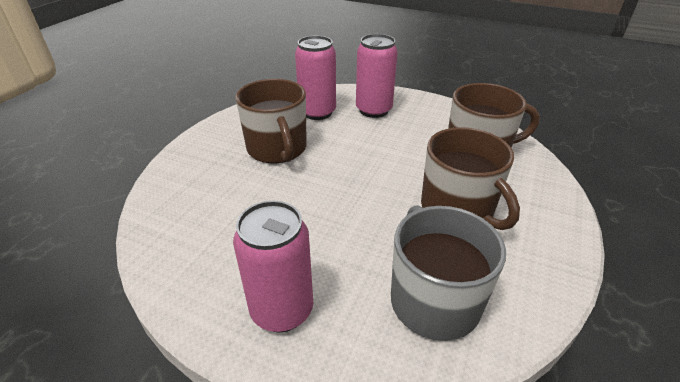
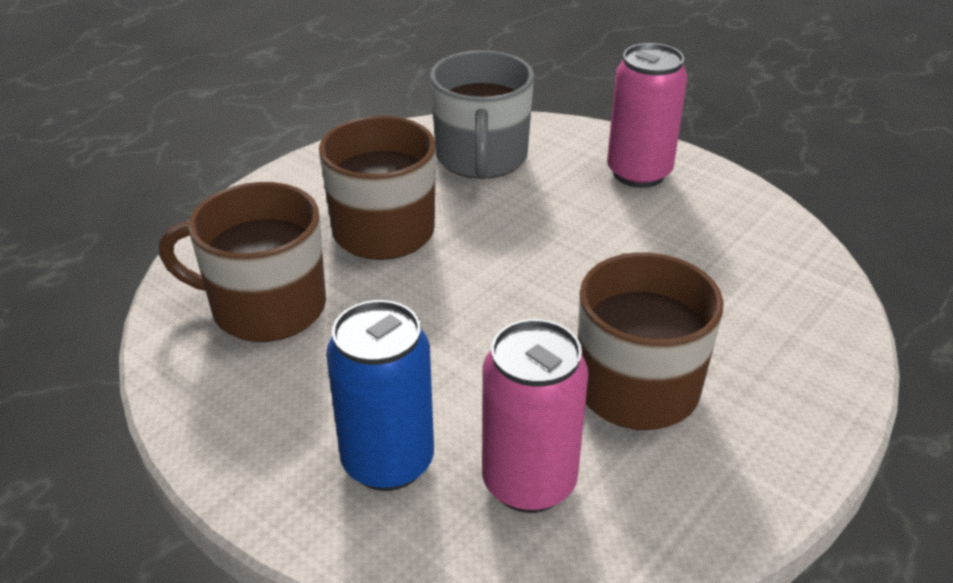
camera: 165 degrees left, 0 degrees up
pink can [356,34,398,118] -> blue can [326,300,434,491]

